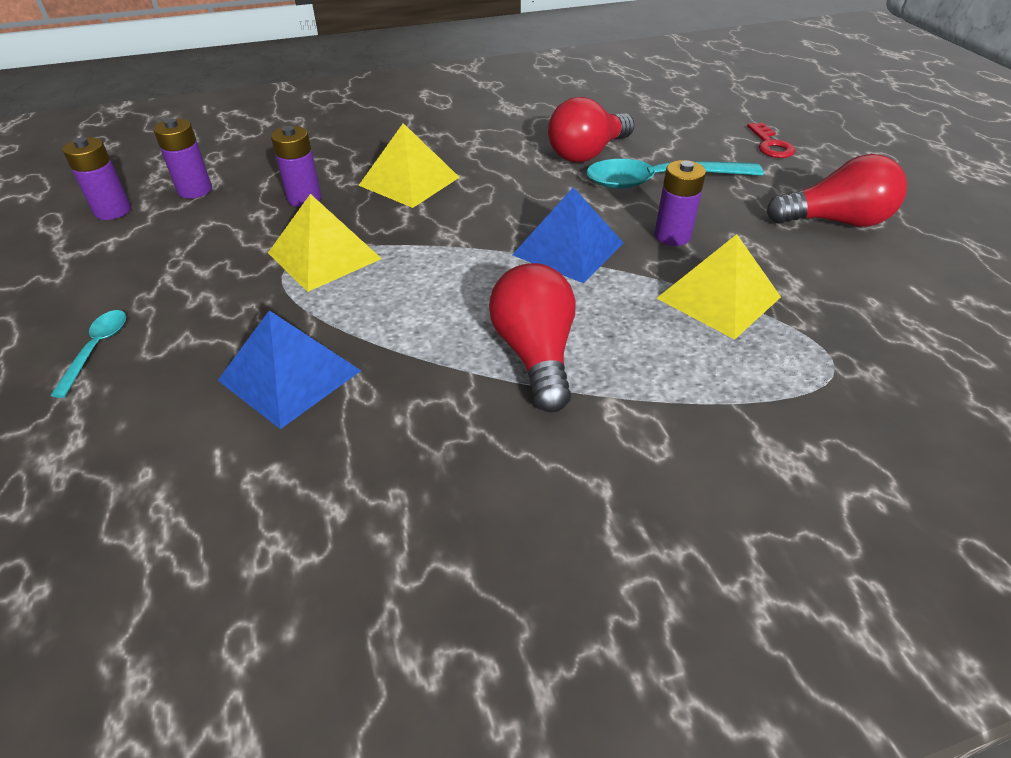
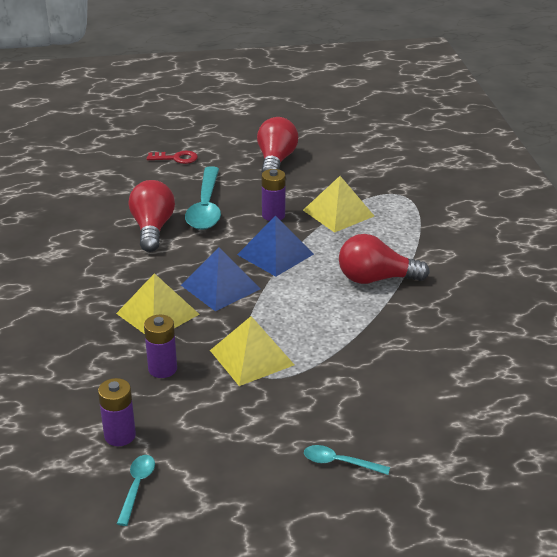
camera: 80 degrees left, 10 degrees down
purple battery [62,137,131,220] -> turquoise spoon [117,455,155,526]
blue pyramid [218,311,361,429] -> blue pyramid moved to [181,248,260,311]
red light bulb [548,97,635,162] -> red light bulb turned 150 degrees counterclockwise [129,180,175,252]

